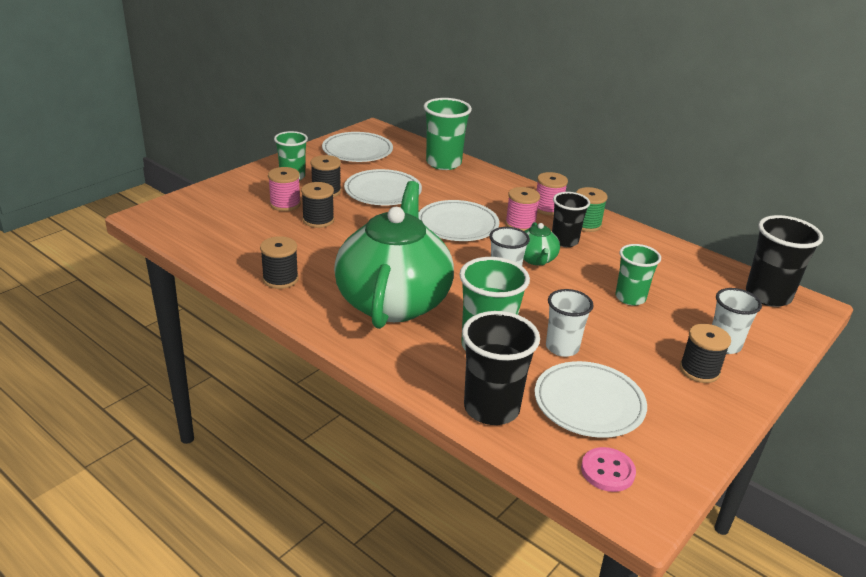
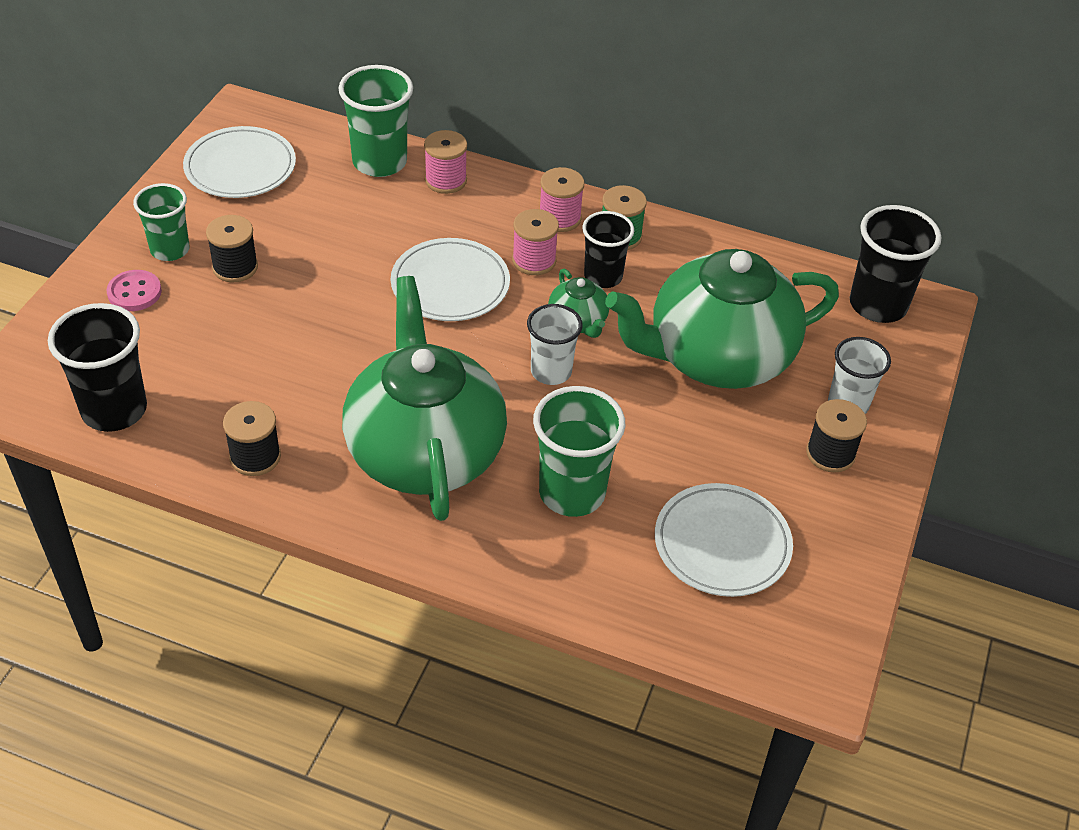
camera: 20 degrees left, 15 degrees up
pink spool [268,167,301,211] -> pink spool moved to [424,130,467,194]
black spool [301,182,334,228] -> none
white plate [344,169,422,205] -> none
black cup [462,311,540,425] -> black cup moved to [48,303,147,432]
white cup [546,289,594,357] -> none
pink button [581,447,636,492] -> pink button moved to [107,270,162,311]
green cup [615,244,661,306] -> green teapot [605,249,839,389]

